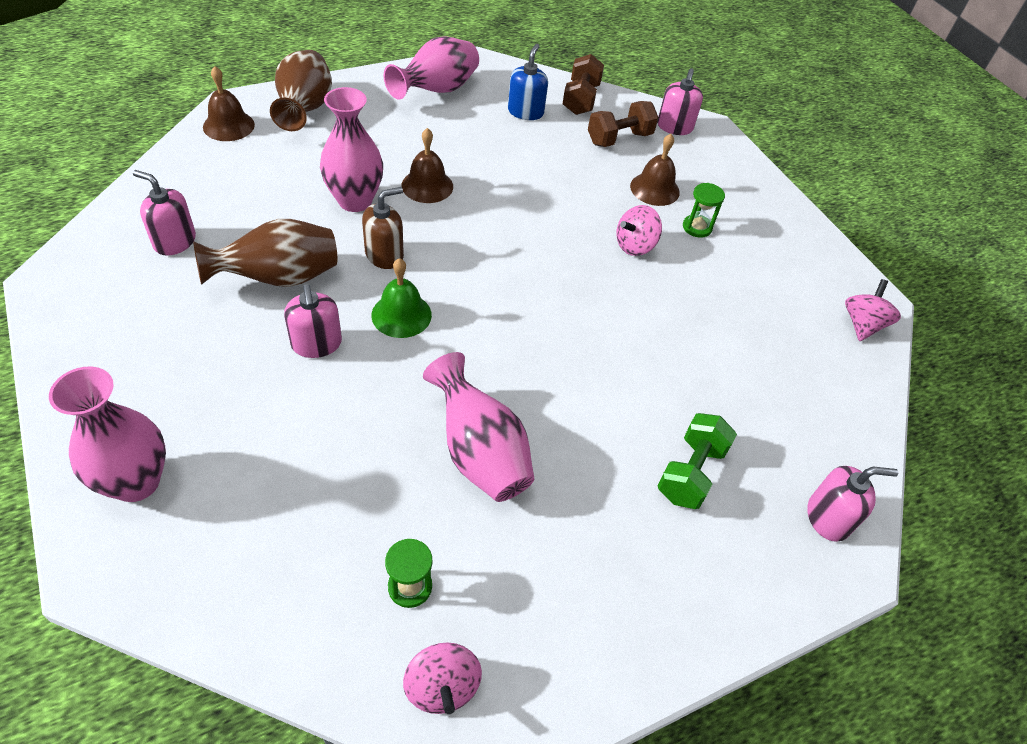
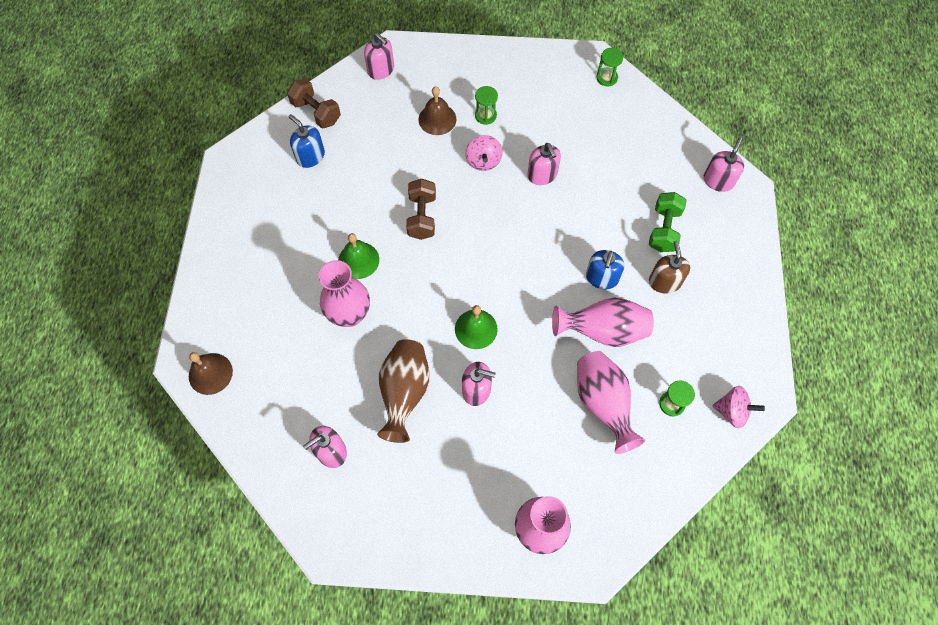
camera: 55 degrees left, 15 degrees up
brown vase [270,50,332,131] -> none
brown soap dispenser [362,187,404,269] -> brown soap dispenser moved to [649,241,690,293]
pink vase [384,36,479,99] -> pink vase moved to [577,351,646,454]
brown bell [402,128,453,203] -> green bell [338,233,379,279]
brown dumbbell [588,101,659,147] -> brown dumbbell moved to [406,179,436,240]
green dumbbell [658,413,737,509] -> green dumbbell turned 45 degrees clockwise [649,192,687,252]
pink spinning top [845,279,901,341] -> green hourglass [596,48,623,86]
none -> pink soap dispenser [527,143,561,185]
none -> blue soap dispenser [586,250,624,289]

